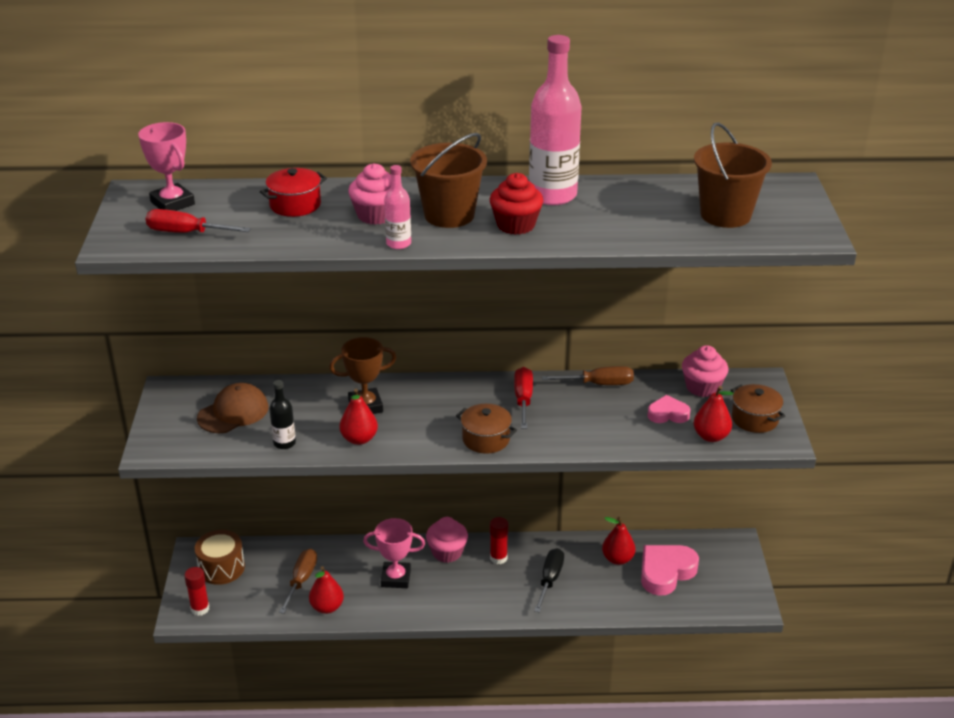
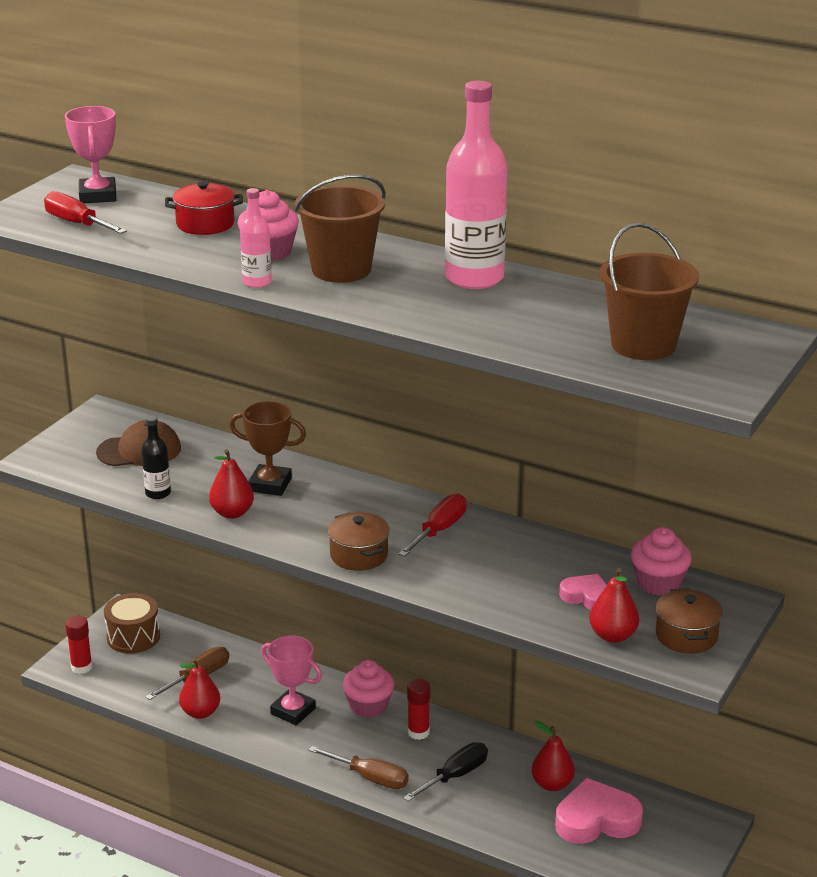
camera: 30 degrees right, 5 degrees down
red cupcake [490,173,543,235] -> none
brown screwdriver [542,366,634,385] -> brown screwdriver moved to [309,746,409,789]

